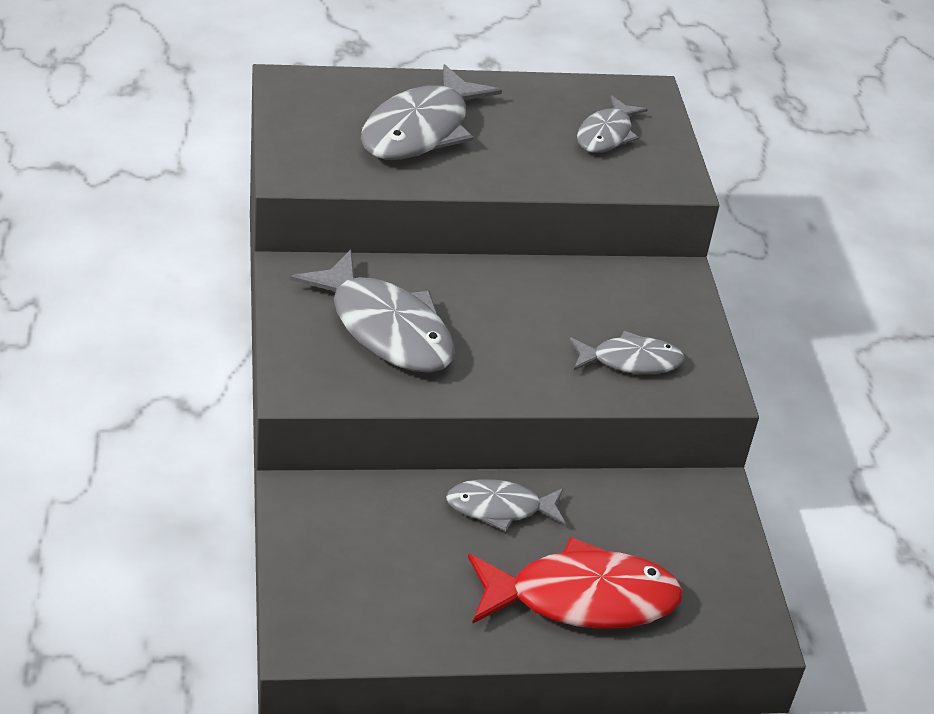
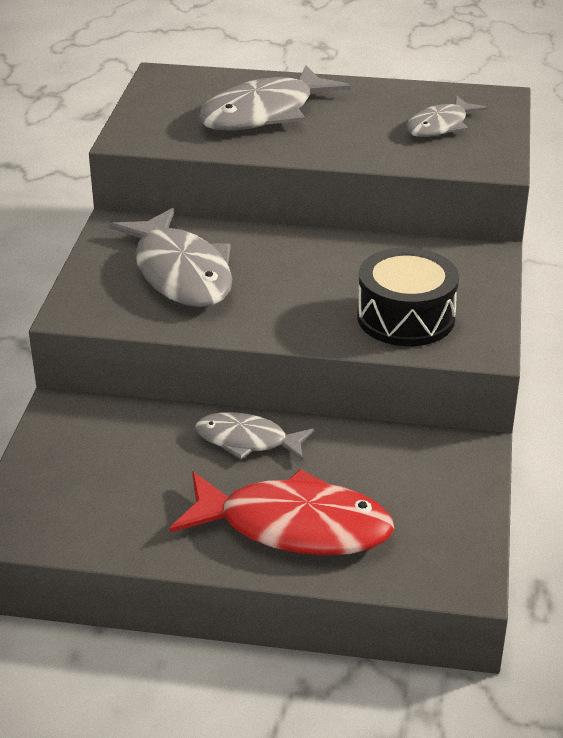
camera: 20 degrees right, 5 degrees down
grey fish [569,331,685,374] -> black drum [357,248,459,346]

